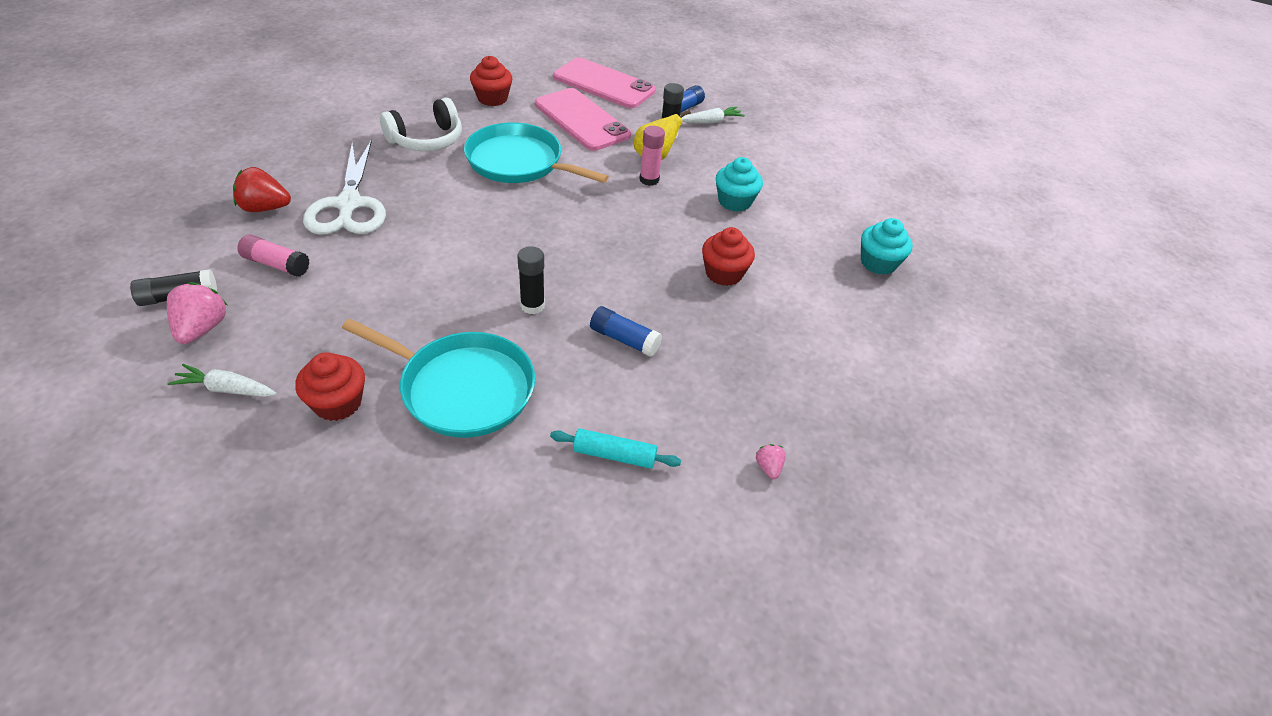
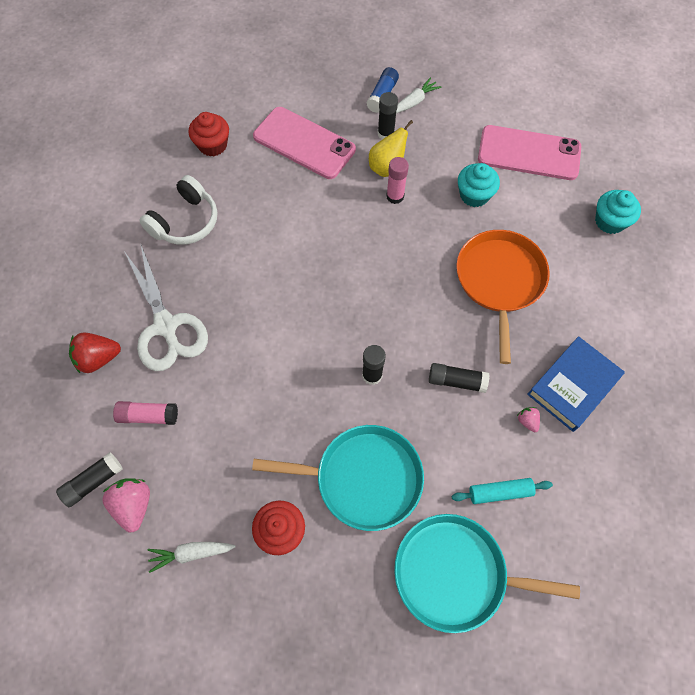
camera: 15 degrees left, 20 degrees up
turquoise pan [464,122,609,183] -> turquoise pan moved to [394,514,580,633]
pink phone [553,57,656,108] -> pink phone moved to [478,125,581,180]
blue glue stick [590,306,662,357] -> black glue stick [429,363,489,393]
red cupcake [702,227,755,286] -> orange pan [456,230,550,364]
pink strawberry [756,444,786,479] -> pink strawberry moved to [517,407,540,432]
none -> blue book [527,336,625,432]

